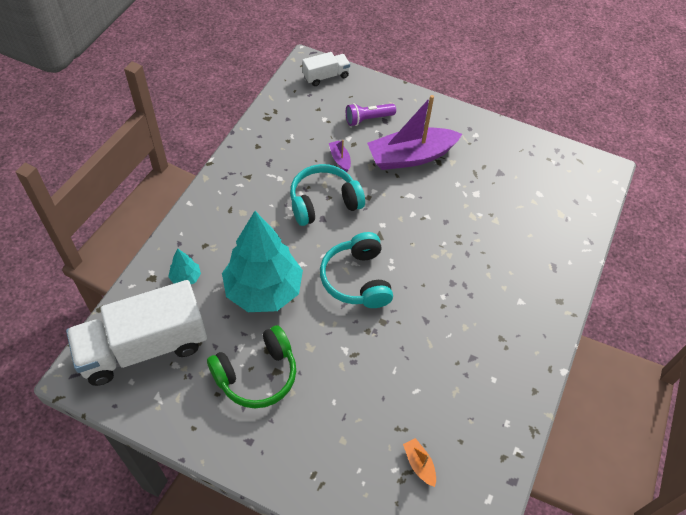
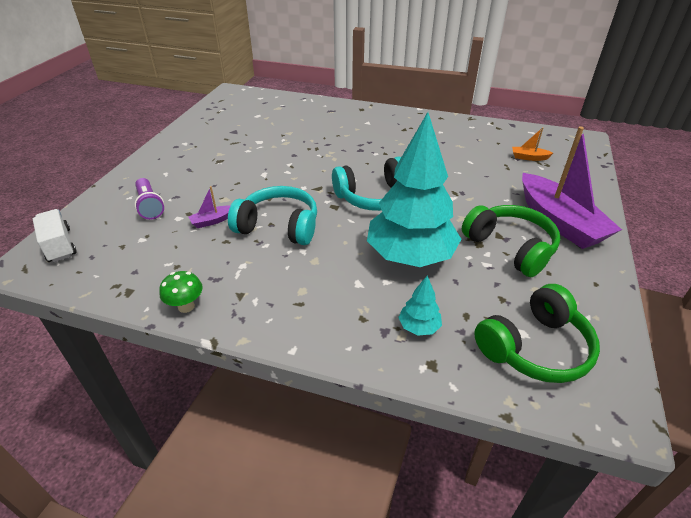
camera: 95 degrees left, 15 degrees down
white truck [66,280,207,386] -> green headphones [474,284,600,383]
turquoise headphones [290,164,365,226] -> turquoise headphones turned 135 degrees clockwise [228,186,317,245]
purple boat [367,95,462,170] -> purple boat moved to [522,126,622,249]
orange boat [403,438,436,487] -> orange boat turned 45 degrees clockwise [512,127,553,161]
none -> green mushroom [159,271,203,313]

